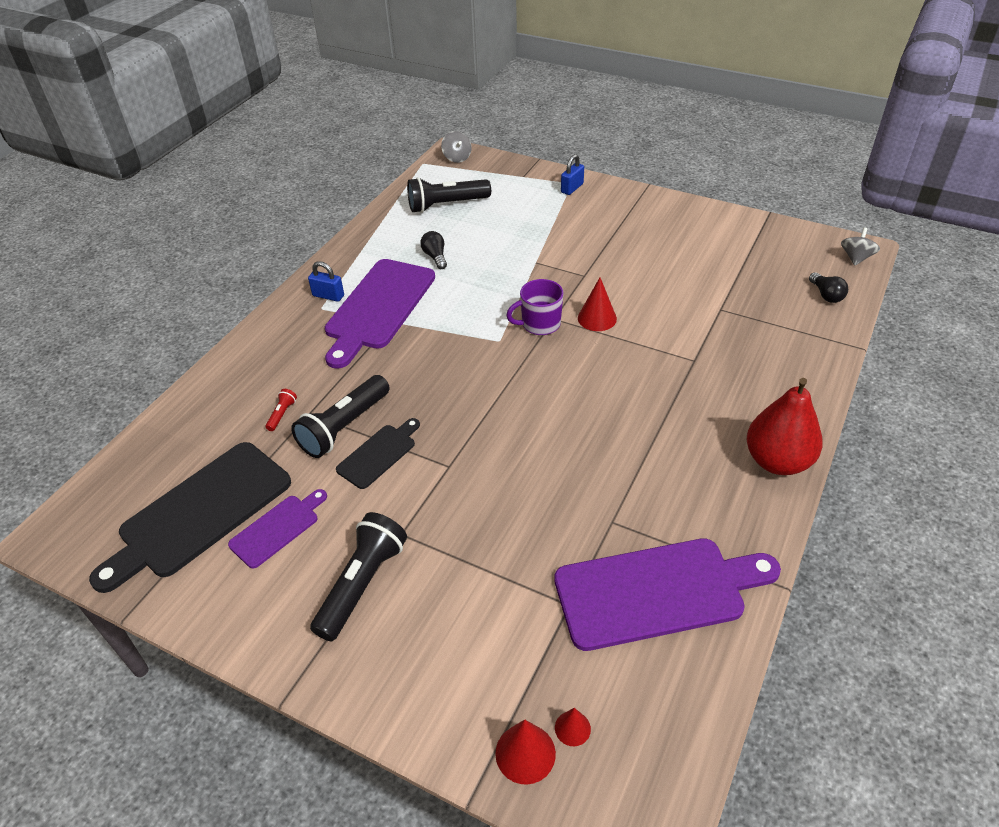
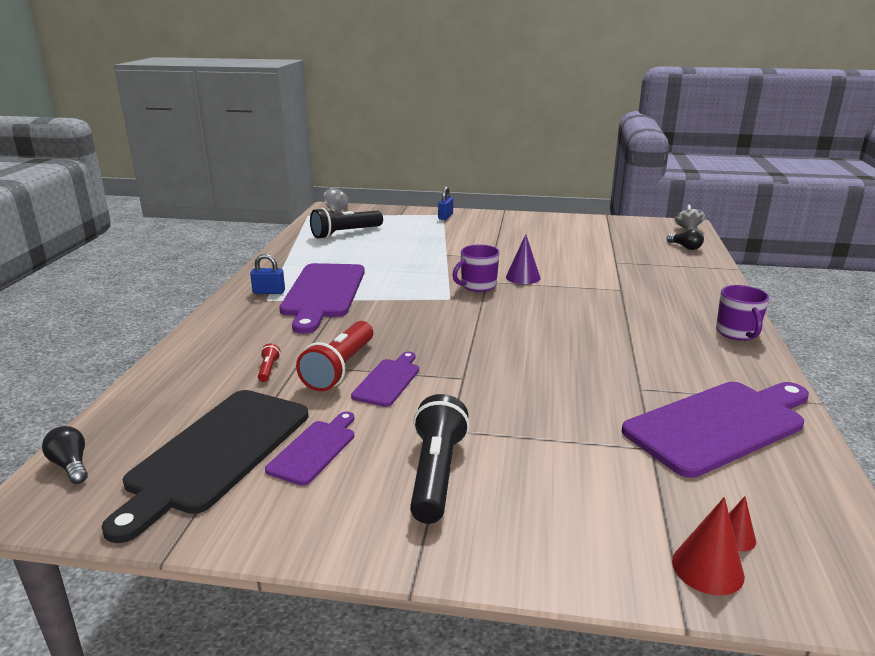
camera: 20 degrees left, 20 degrees down
black flashlight [291,375,390,458] -> red flashlight [296,321,373,391]
black cutting board [336,418,420,489] -> purple cutting board [351,352,419,407]
black light bulb [420,231,447,269] -> black light bulb moved to [42,426,88,484]
red cone [578,278,617,331] -> purple cone [506,234,541,284]
red pear [746,378,823,475] -> purple mug [716,285,769,341]

